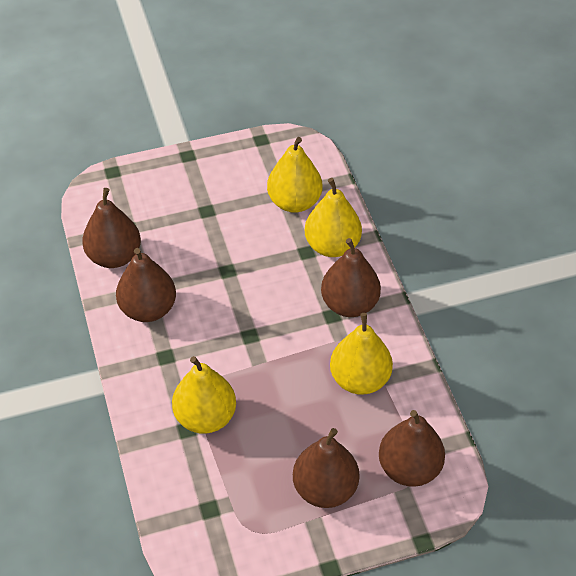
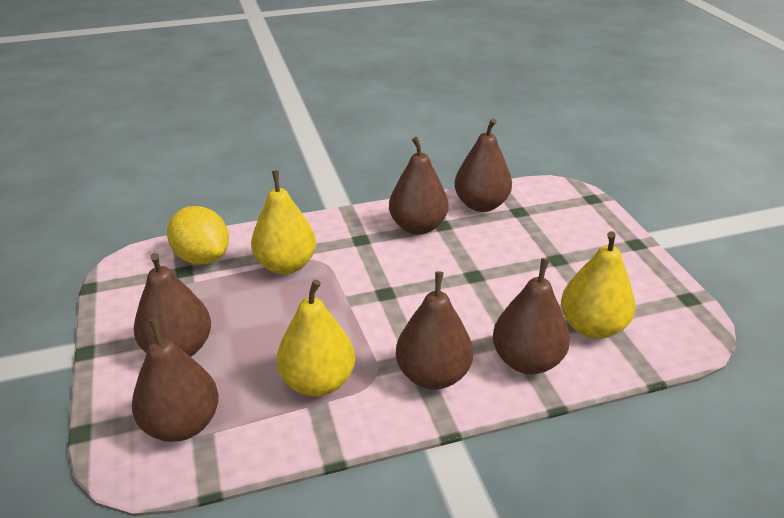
camera: 90 degrees right, 15 degrees down
yellow pear [305,178,362,257] -> brown pear [493,258,570,374]
none -> yellow lemon [167,206,229,265]

